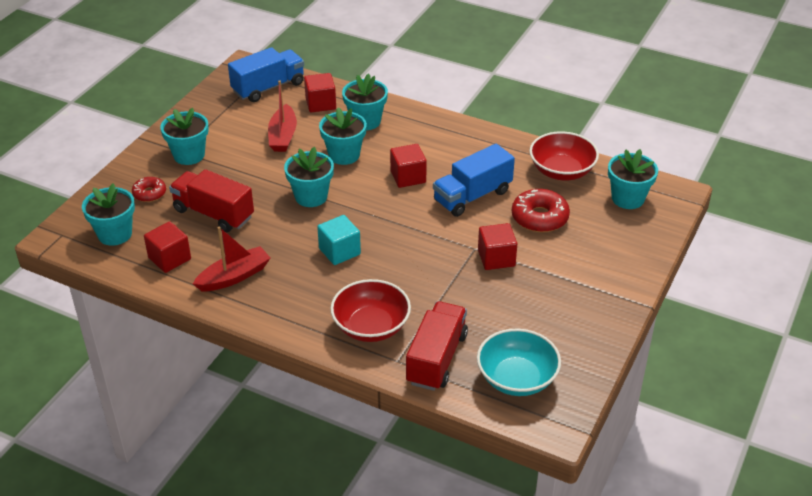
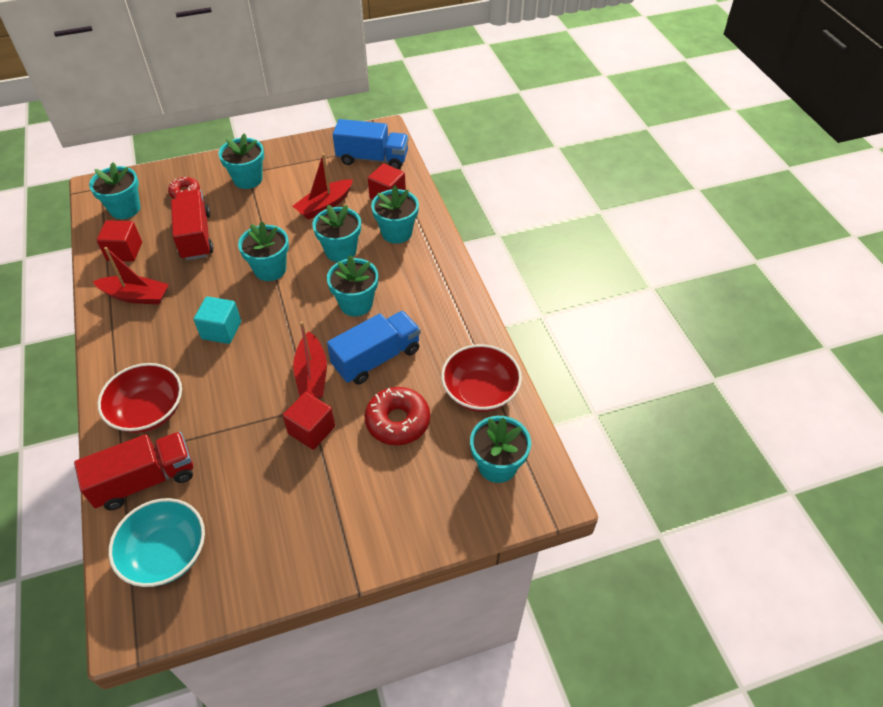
camera: 45 degrees right, 10 degrees up
red cube [390,144,427,188] -> turquoise flower pot [327,255,378,316]
blue truck [433,144,515,217] -> blue truck turned 135 degrees clockwise [327,311,420,384]
none -> red boat [293,321,327,399]

